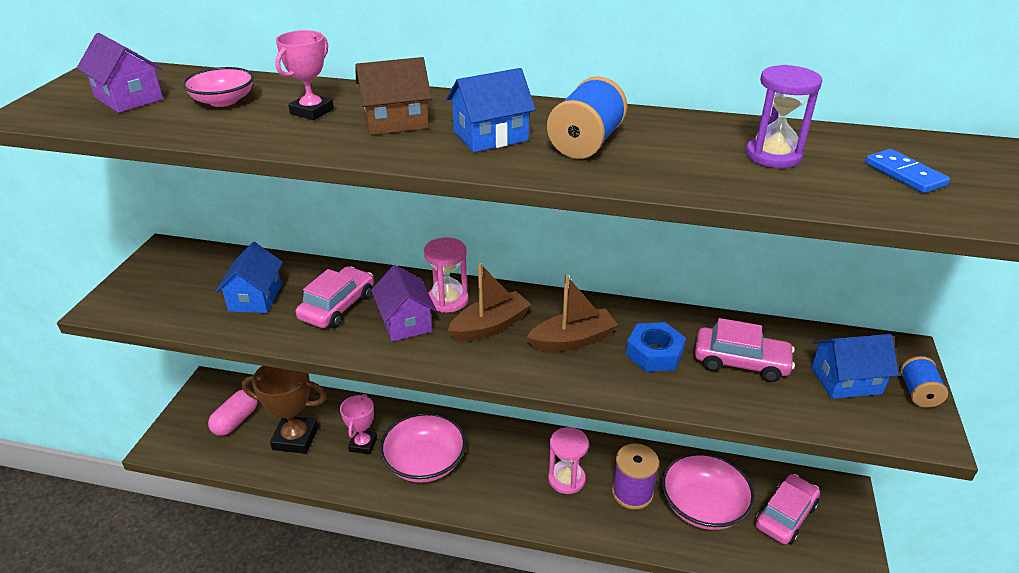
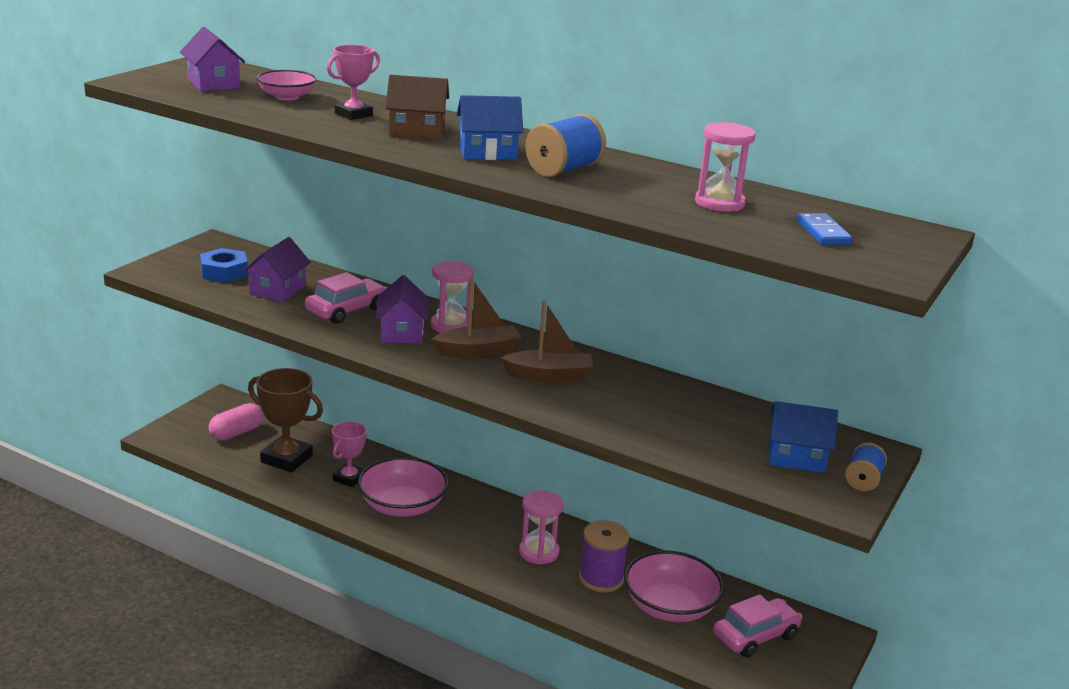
camera: 15 degrees right, 10 degrees down
blue house [216,242,283,313] -> purple house [242,237,311,302]
blue nut [626,322,686,372] -> blue nut moved to [200,248,248,283]
pink car [695,318,795,382] -> none
purple hourglass [746,65,822,168] -> pink hourglass [695,122,756,212]

